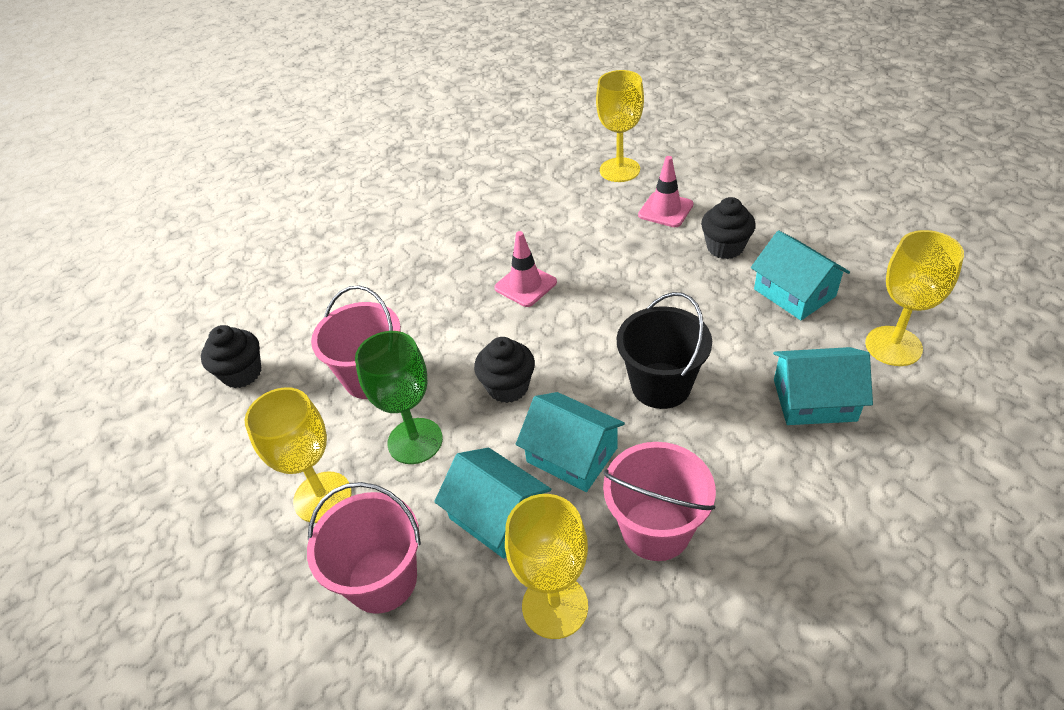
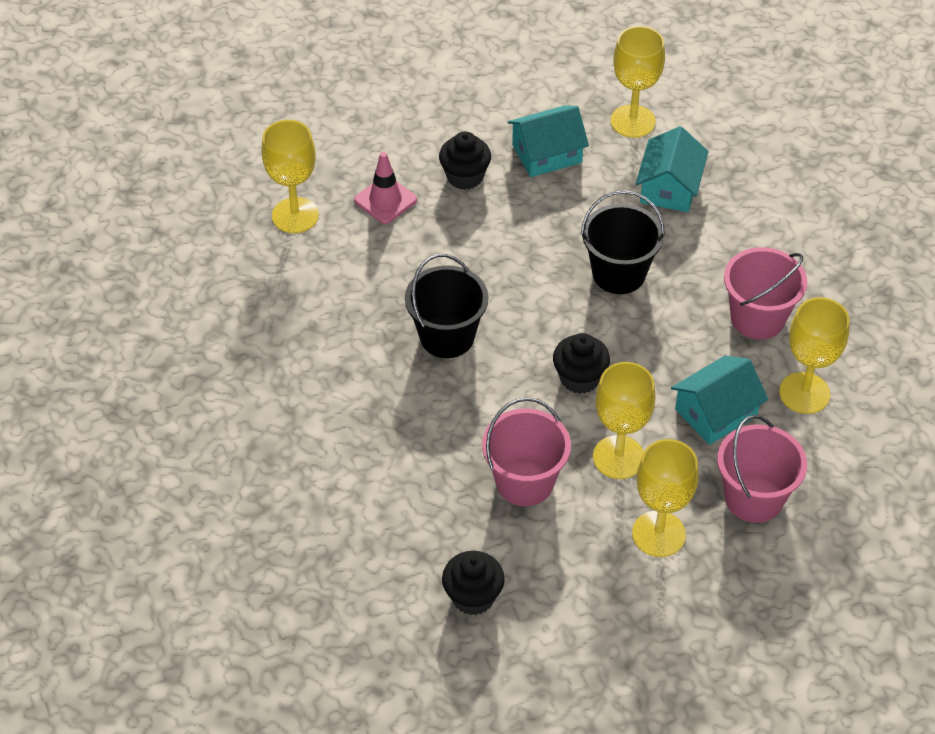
camera: 80 degrees left, 5 degrees up
green goblet [355,331,443,464] -> yellow goblet [593,362,656,479]
pink traffic cone [494,231,557,307] -> black bucket [405,254,488,358]
turquoise house [516,392,625,492] -> none

